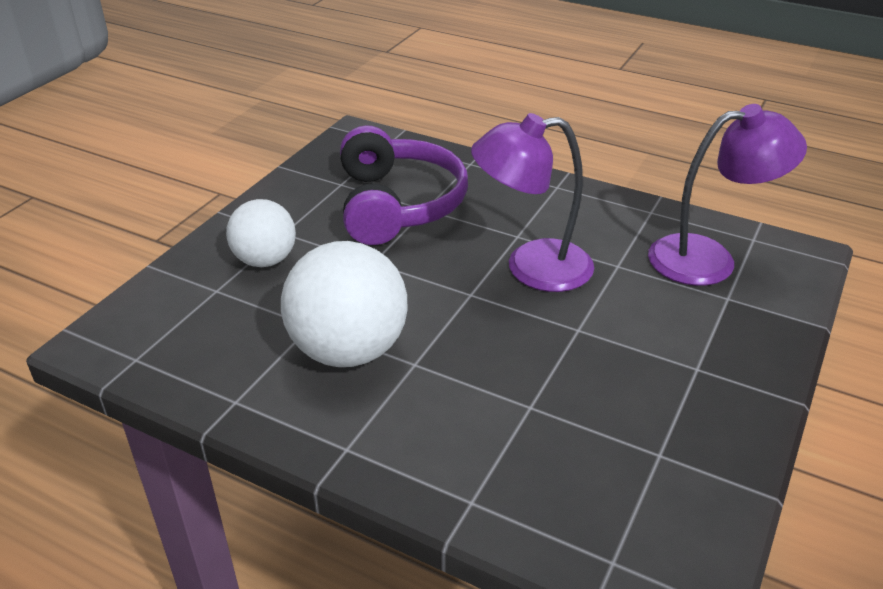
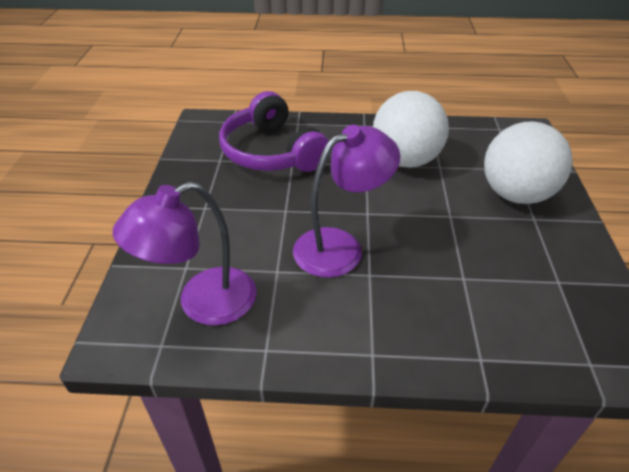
camera: 155 degrees right, 5 degrees up
white ball [226,199,296,267] -> white ball [484,121,573,204], size x1.60
purple headphones [340,125,468,245] -> purple headphones moved to [219,91,329,172]

